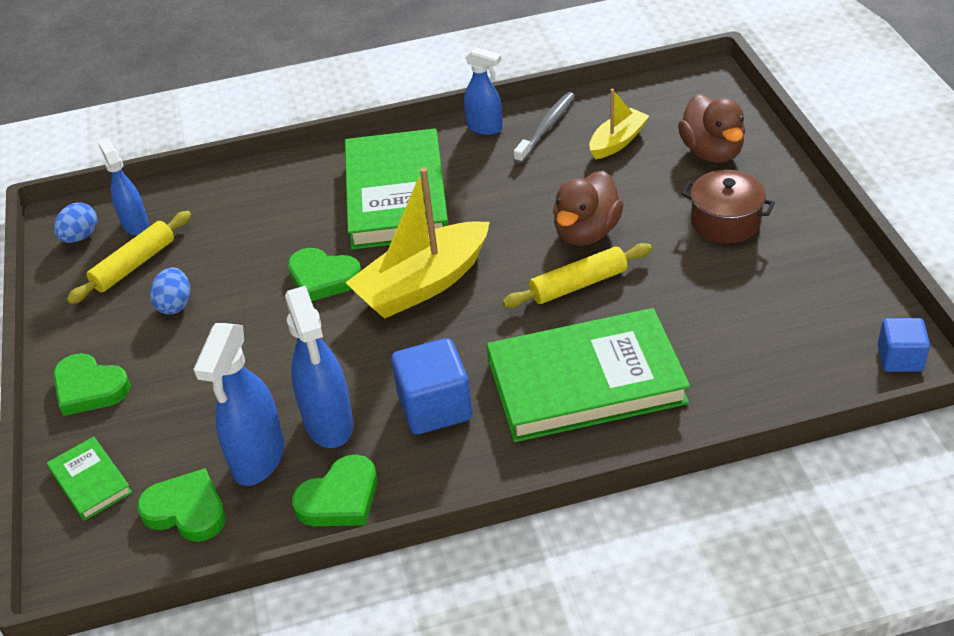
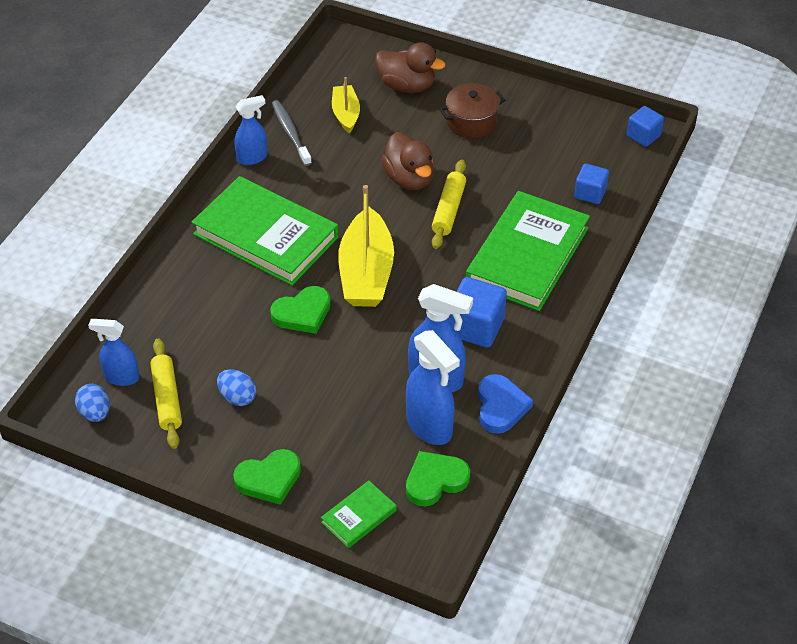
camera: 55 degrees left, 5 degrees up
green book [47,437,132,521] -> green book turned 45 degrees counterclockwise [321,480,397,548]
green heart [292,454,377,526] -> blue heart [478,374,533,434]
none -> blue cube [574,164,609,204]

